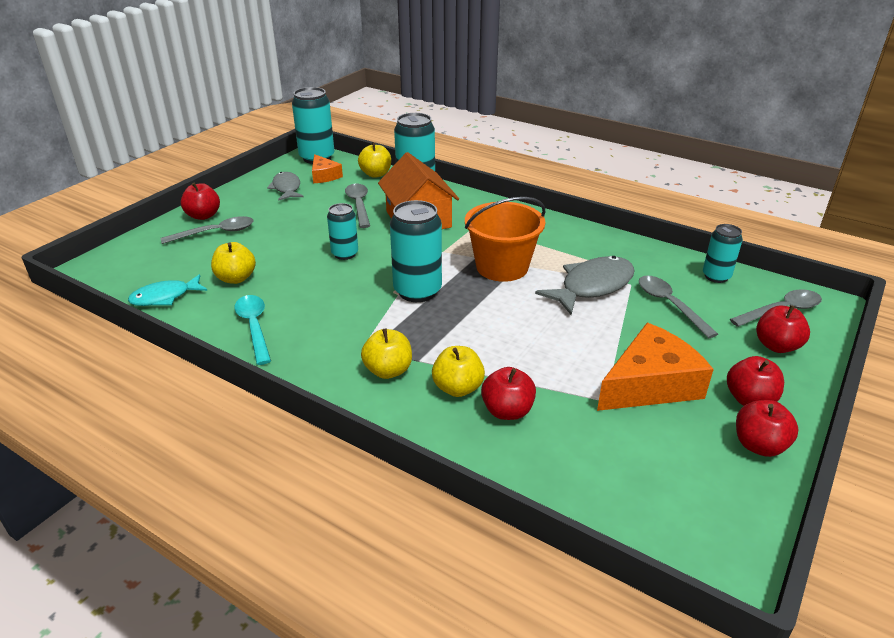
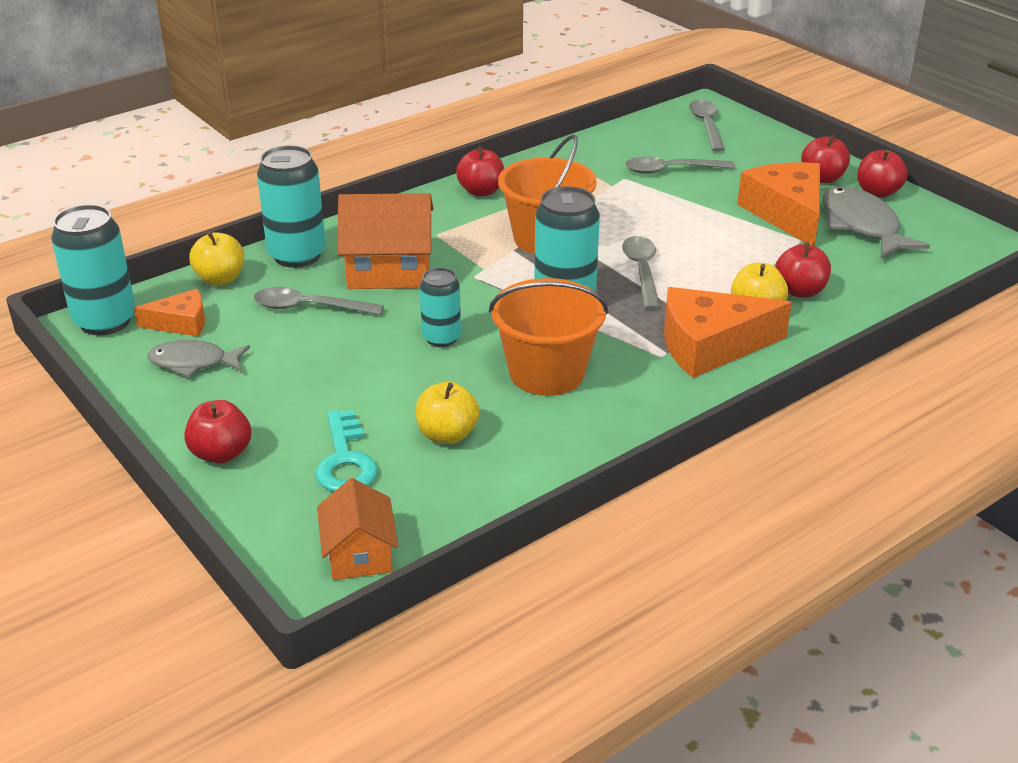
camera: 70 degrees left, 0 degrees up
turquoise fish [128,274,207,306] -> none
grey spoon [161,216,253,244] -> grey spoon moved to [622,236,660,310]
turquoise spoon [234,295,271,365] -> none
yellow apple [361,329,412,379] -> orange cheese [664,287,792,378]
grey fish [535,256,635,315] -> grey fish moved to [823,186,930,258]
turquoise can [703,224,743,283] -> none
red apple [756,305,810,353] -> red apple moved to [456,147,504,197]
none -> turquoise key [315,410,378,492]
none -> orange house [317,478,399,580]
none -> orange bucket [489,278,608,396]

